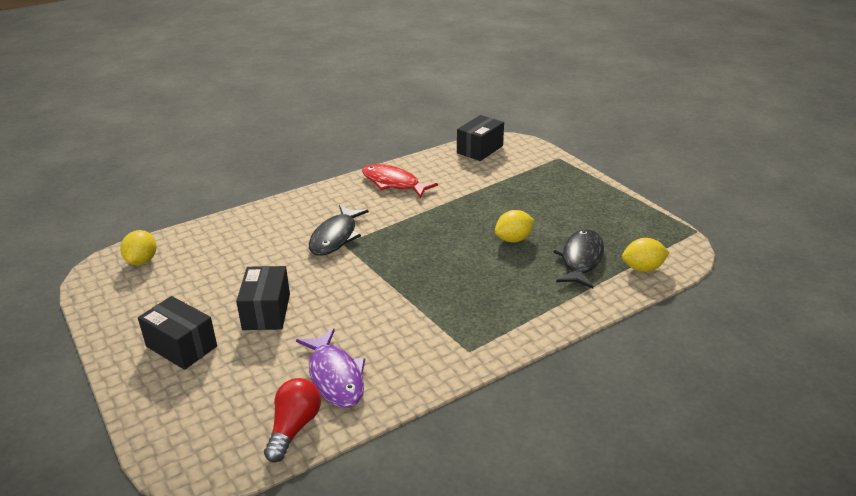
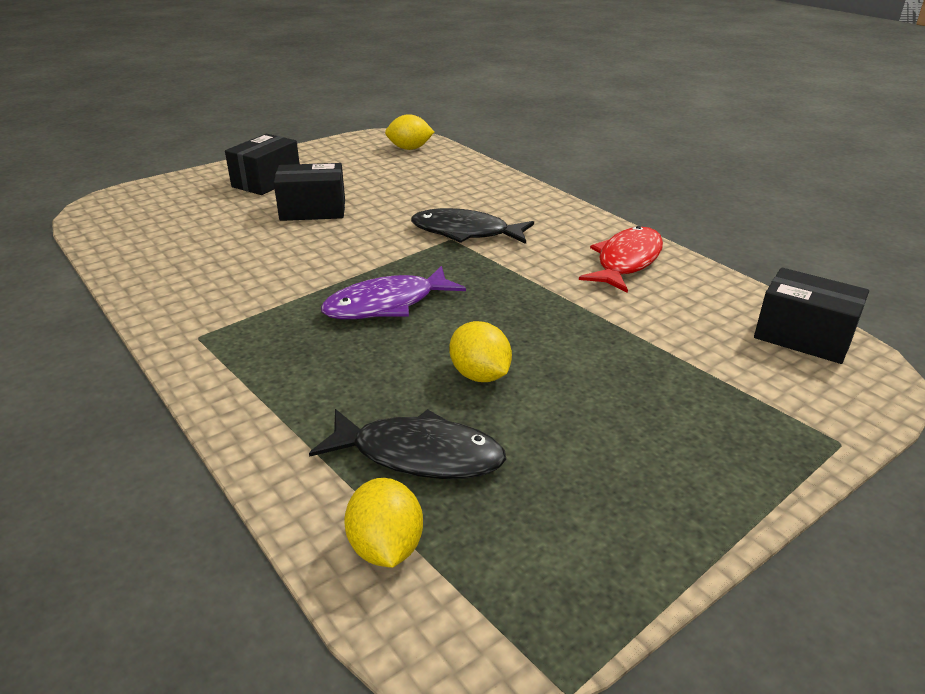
camera: 85 degrees right, 0 degrees up
red light bulb [264,378,321,463] -> none
purple fish [296,329,365,408] -> purple fish moved to [321,266,466,319]

